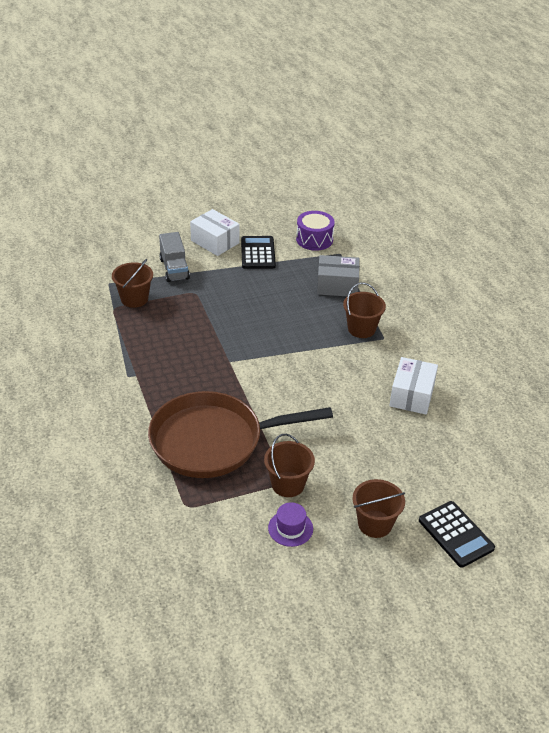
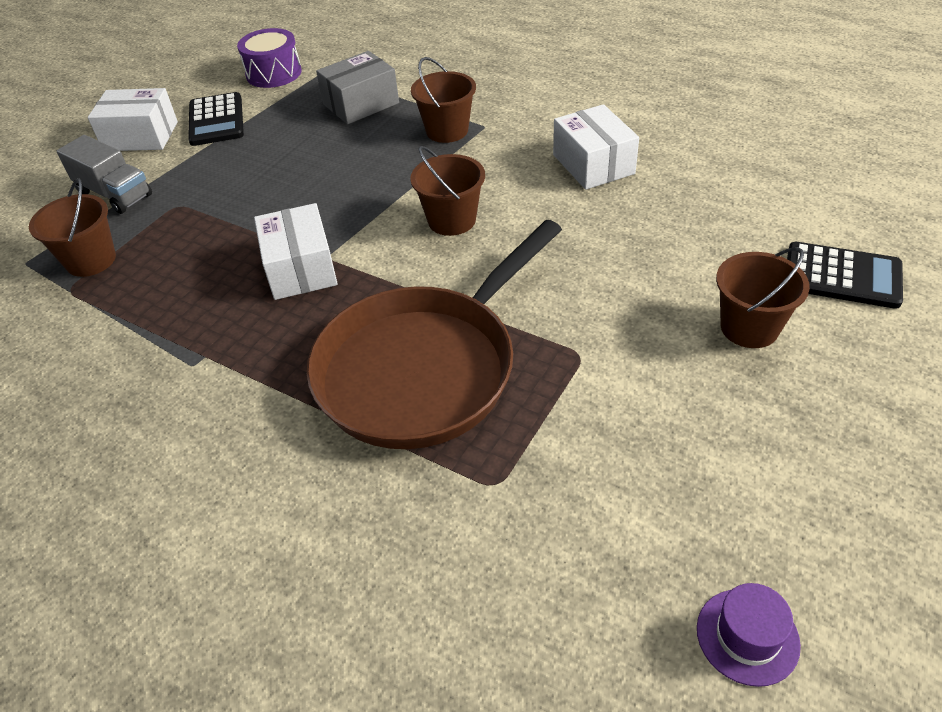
camera: 35 degrees left, 5 degrees up
black calculator [241,236,276,269] -> black calculator turned 150 degrees counterclockwise [188,92,244,146]
brown bucket [264,434,315,497] -> brown bucket moved to [410,146,485,236]
purple hat [268,502,313,547] -> purple hat moved to [697,583,801,687]
none -> white box [254,203,338,300]

